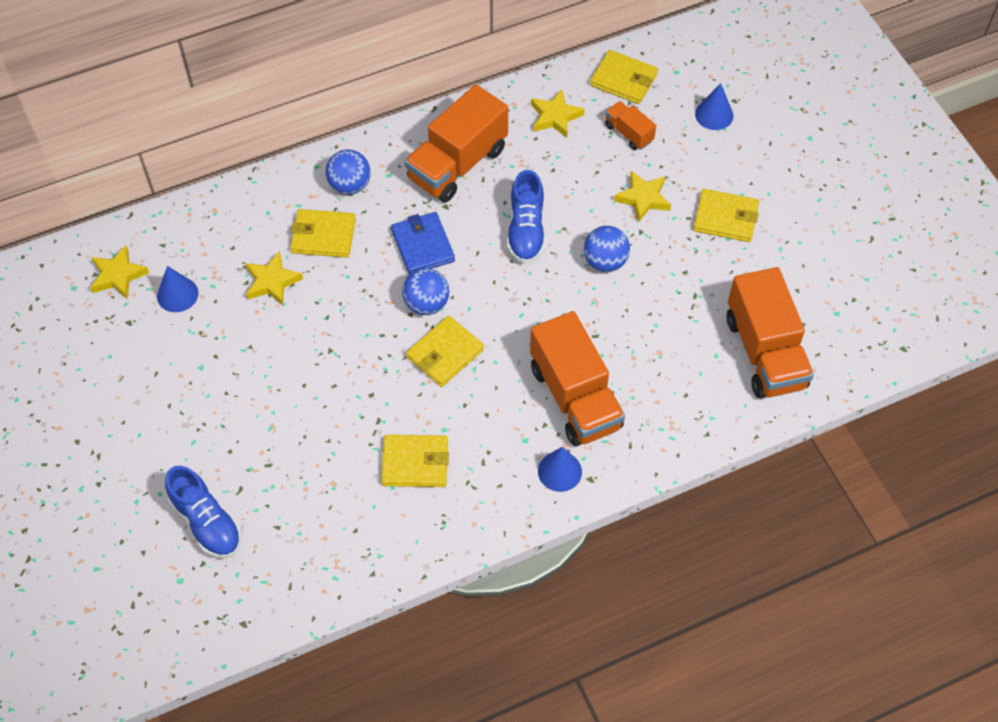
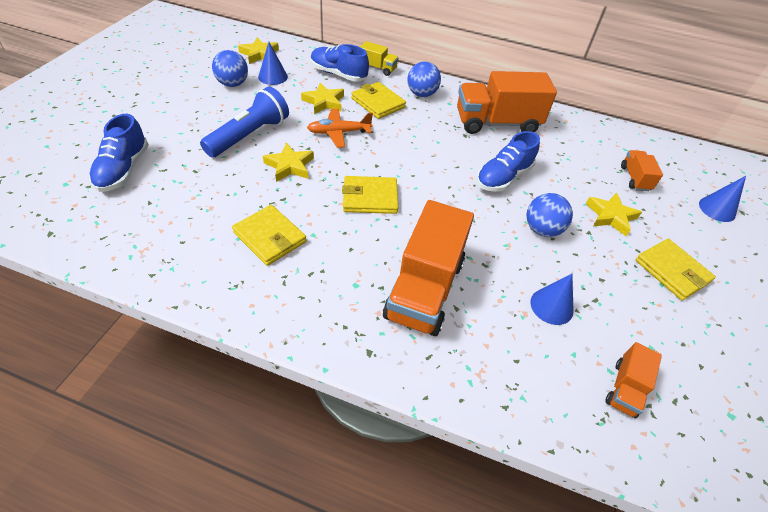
camera: 40 degrees right, 10 degrees down
blue wallet [391,212,455,275] -> none
blue ball [402,268,449,315] -> blue ball moved to [212,50,248,87]
yellow star [531,89,585,138] -> yellow star moved to [263,143,314,182]
blue cone [538,447,582,492] -> blue cone moved to [530,274,574,325]
yellow wallet [590,50,658,104] -> none
orange truck [727,267,814,398] -> orange truck [605,342,662,418], size x0.49
none -> blue flashlight [200,87,289,158]
none -> orange plane [307,109,373,148]
none -> blue shoe [311,44,369,82]
none -> yellow truck [360,41,399,76]

